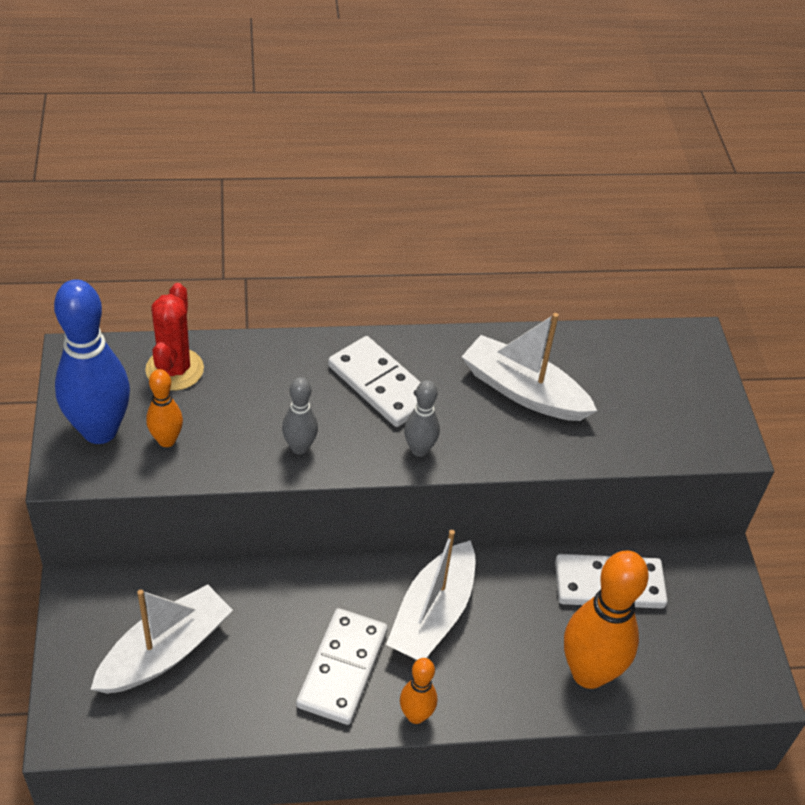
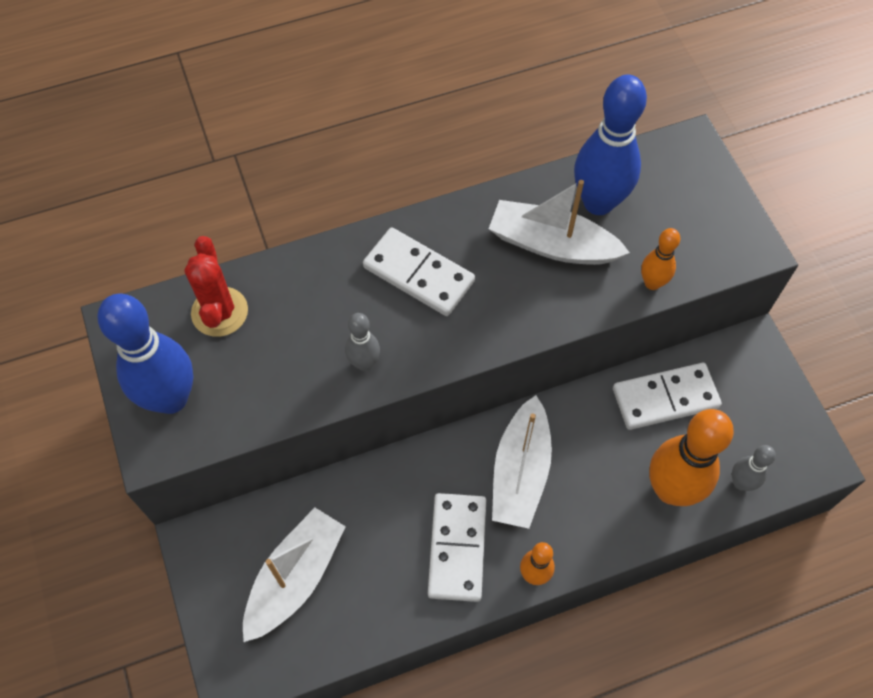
camera: 10 degrees left, 15 degrees up
orange bowling pin [146,369,183,447] -> orange bowling pin moved to [641,228,680,290]
grey bowling pin [404,380,440,457] -> grey bowling pin moved to [732,445,776,491]
none -> blue bowling pin [574,75,647,215]

